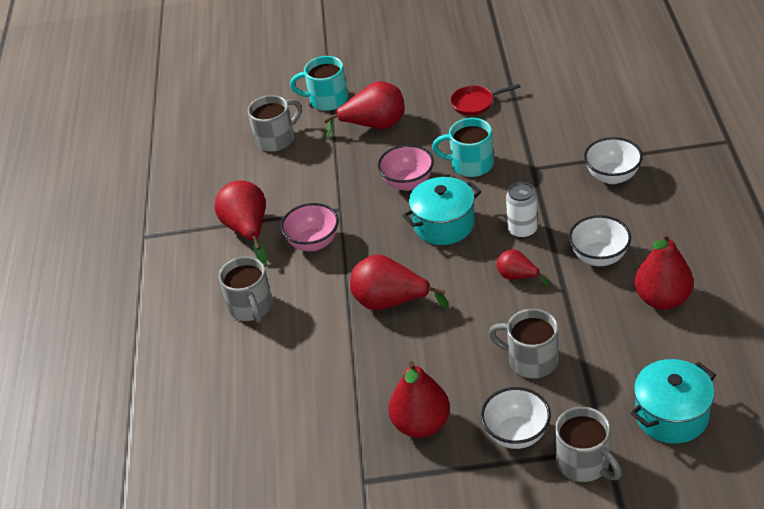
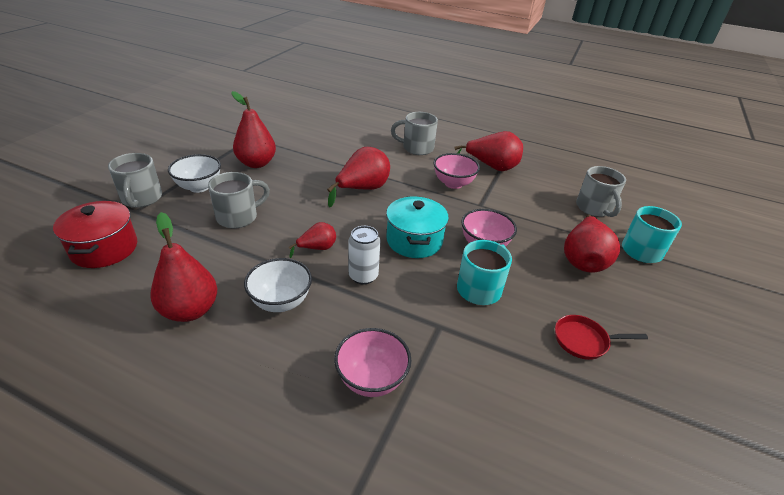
camera: 110 degrees right, 5 degrees down
red pan [450,84,521,115] -> red pan turned 105 degrees counterclockwise [555,315,648,360]
grey mug [555,407,622,482] -> grey mug turned 90 degrees counterclockwise [108,153,162,208]
white bowl [584,137,643,184] -> pink bowl [334,328,411,397]
turquoise pot [630,359,716,444] -> red pot [53,201,137,268]

